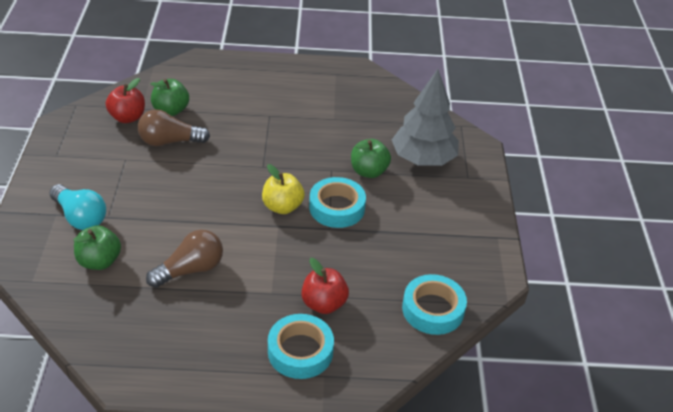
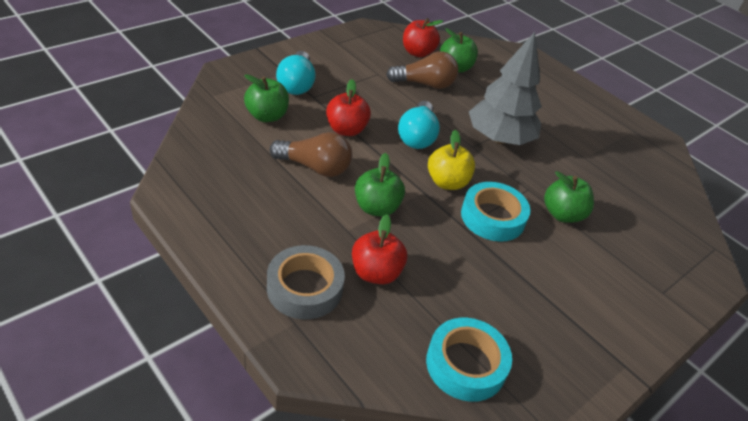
camera: 45 degrees right, 0 degrees up
brown light bulb [138,109,210,146] -> brown light bulb turned 135 degrees clockwise [386,51,458,89]
turquoise tape [268,314,334,379] -> grey tape [267,245,345,319]
grey tree [392,69,459,166] -> grey tree moved to [469,32,542,145]
none -> red apple [326,79,371,136]
none -> green apple [355,153,405,217]
none -> turquoise light bulb [398,101,440,149]

